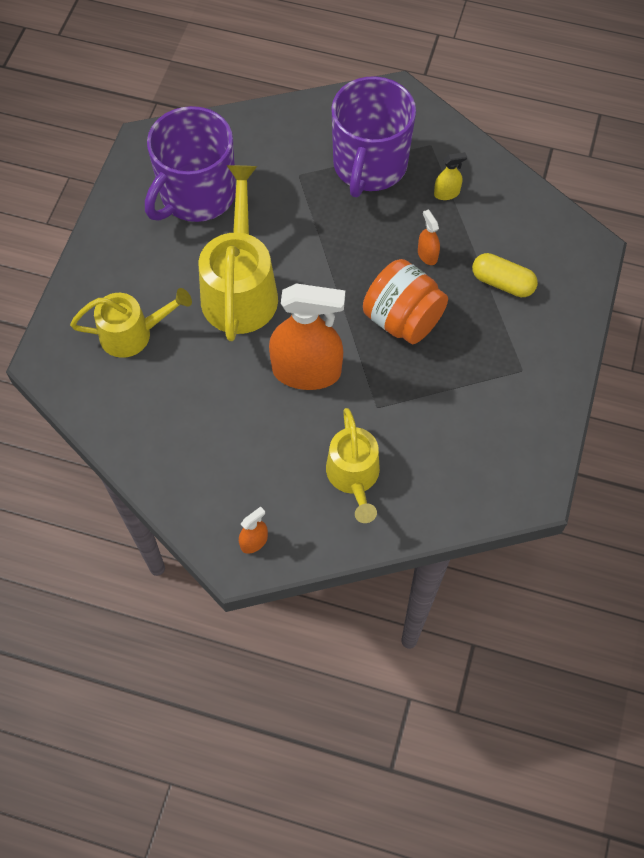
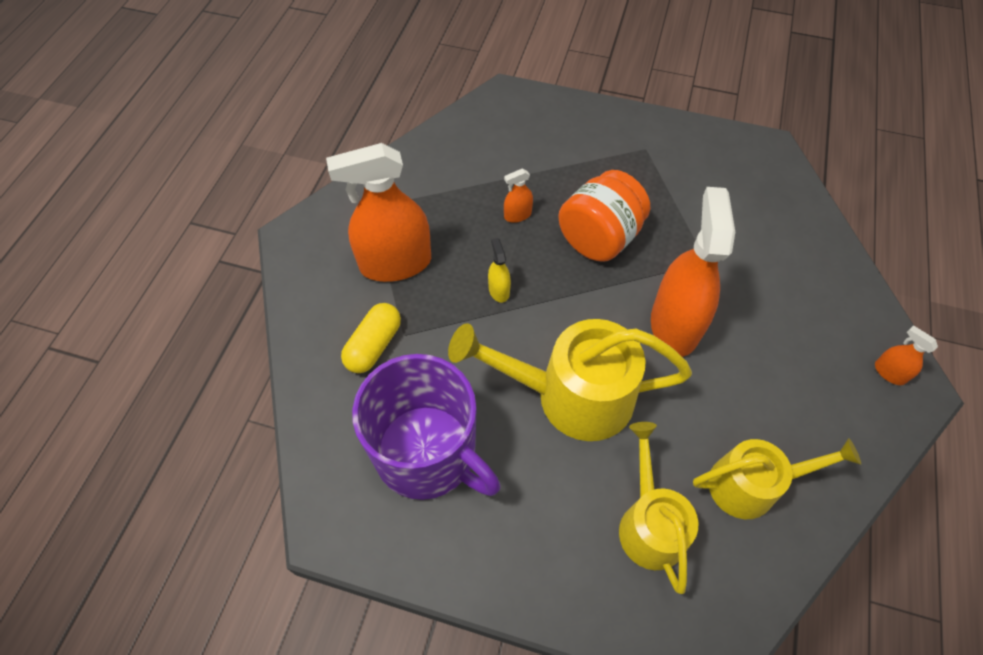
camera: 90 degrees left, 5 degrees down
yellow watering can [326,408,380,523] -> yellow watering can moved to [693,438,861,519]
purple mug [331,76,416,197] -> orange spray bottle [326,143,431,282]
yellow spray bottle [434,152,467,200] -> yellow spray bottle moved to [488,238,511,303]
yellow capsule [472,253,538,297] -> yellow capsule moved to [341,303,401,373]

